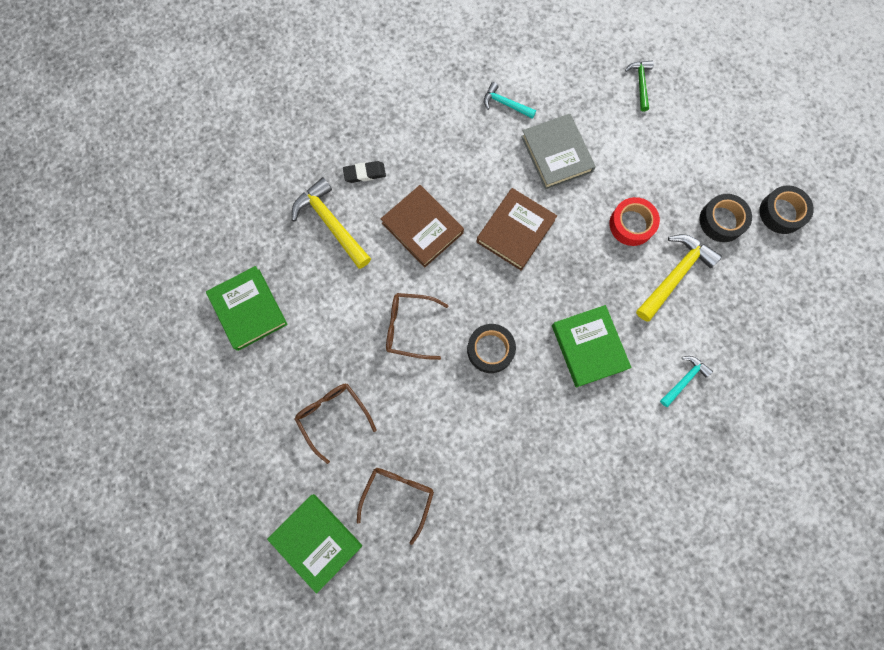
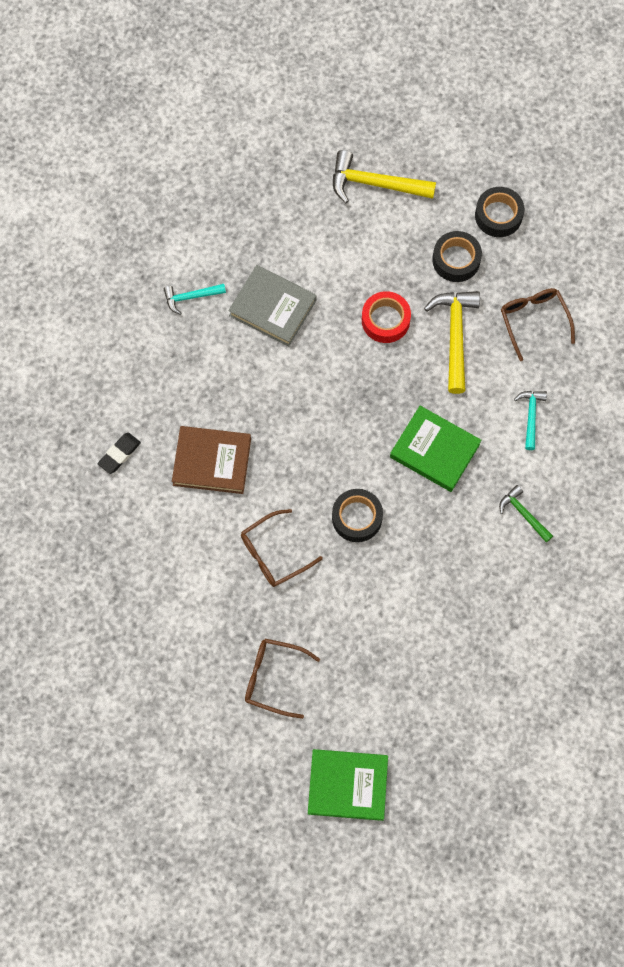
camera: 40 degrees left, 5 degrees down
green book [206,266,288,351] -> none
yellow hammer [292,177,371,269] -> yellow hammer moved to [333,150,436,203]
brown glasses [357,468,434,545] -> brown glasses moved to [501,288,575,361]
brown book [476,188,557,270] -> none
green hammer [625,61,654,111] -> green hammer moved to [499,485,553,543]

